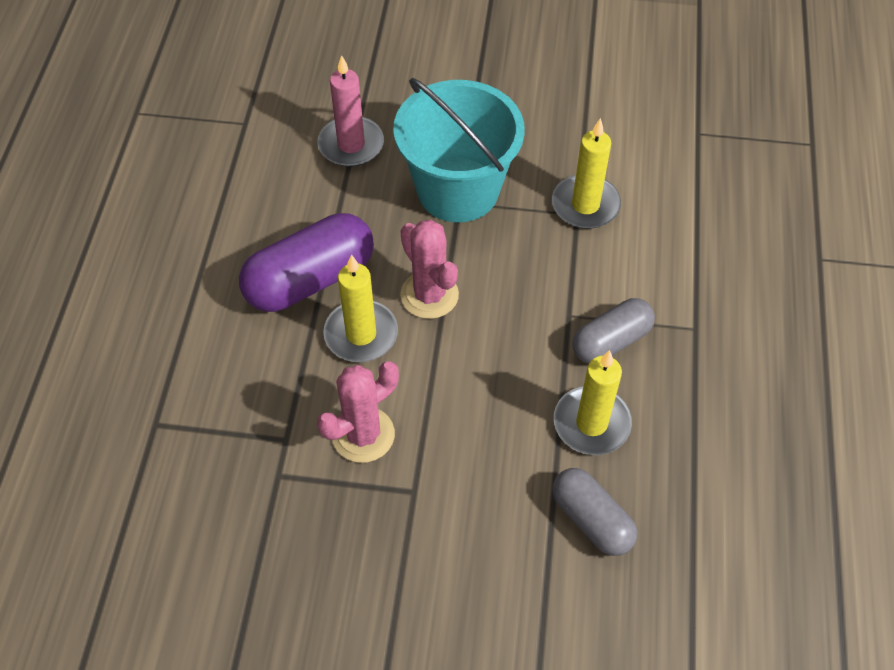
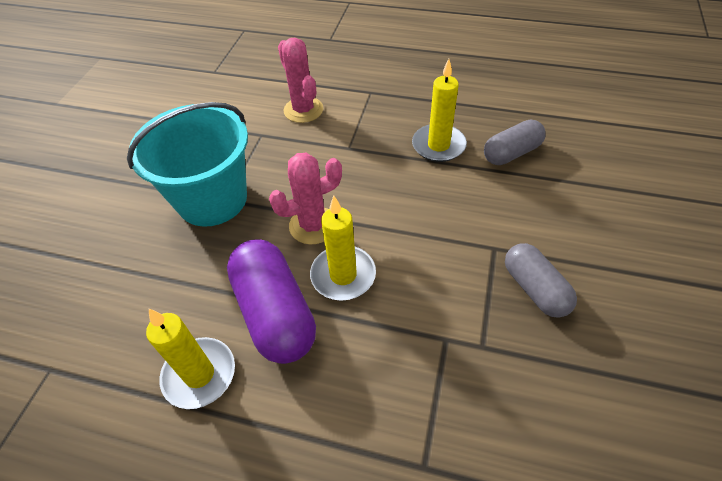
camera: 80 degrees left, 5 degrees down
pink candle [317,55,384,167] -> none
pink cactus [317,361,399,463] -> pink cactus moved to [278,38,323,123]
yellow candle [552,118,621,229] -> yellow candle moved to [146,309,235,409]
grey capsule [572,298,655,364] -> grey capsule moved to [505,243,577,318]

